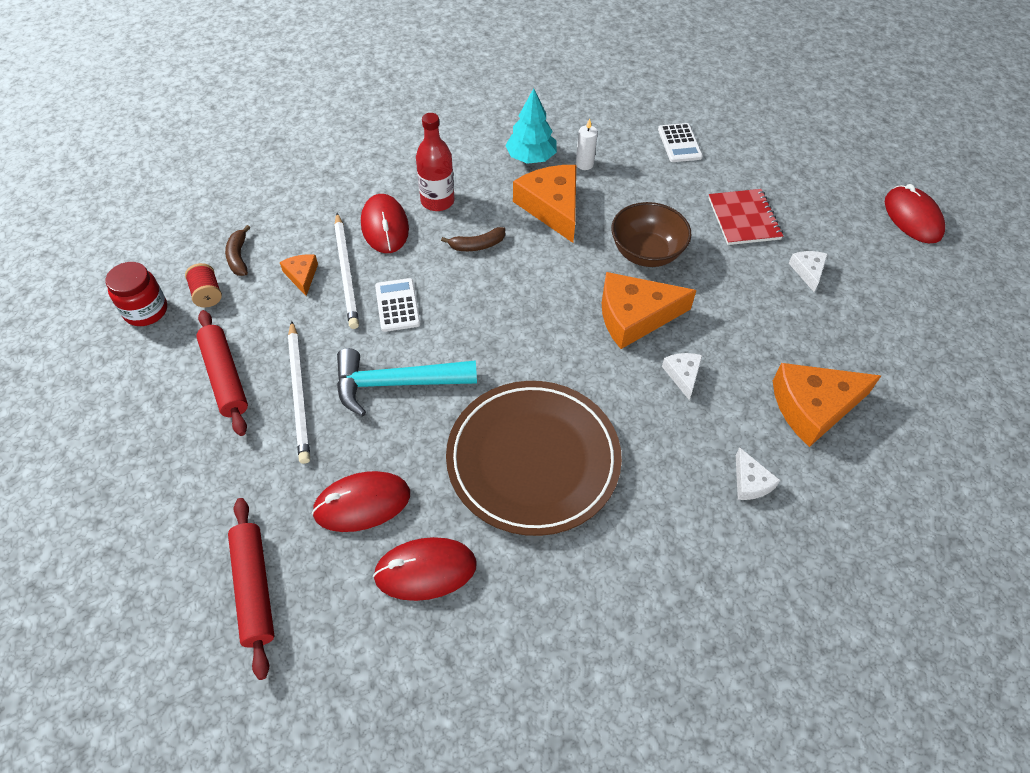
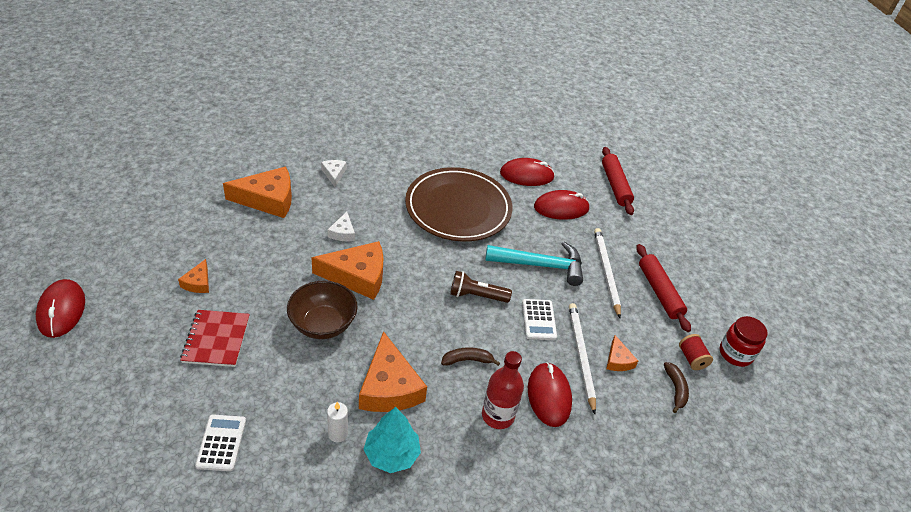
camera: 175 degrees left, 10 degrees down
white cheese [789,251,828,292] -> orange cheese [178,259,209,293]
none -> brown flashlight [450,271,512,303]

